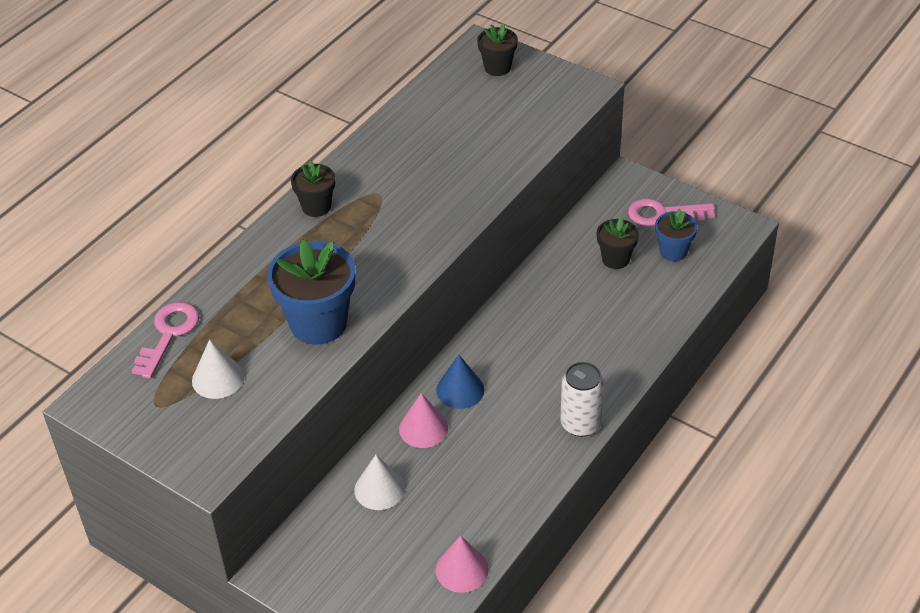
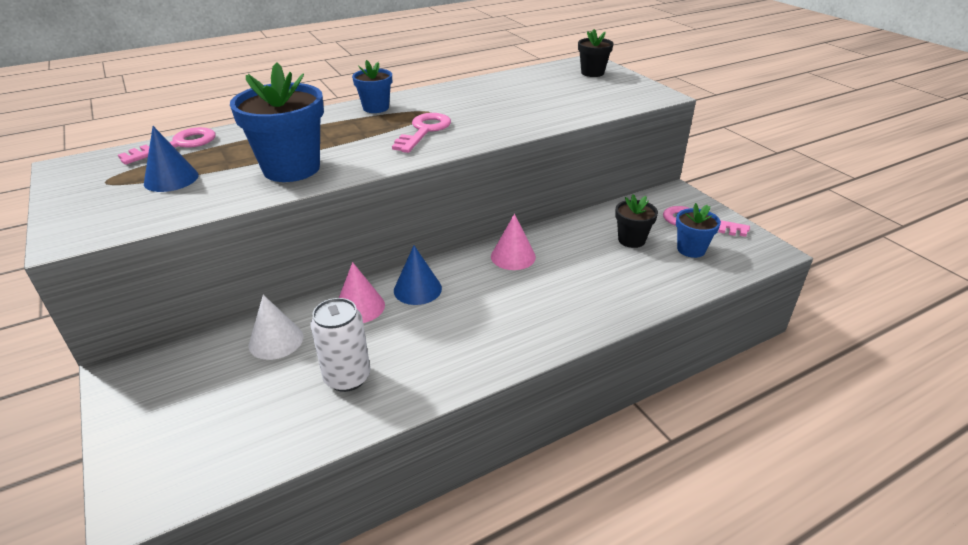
camera: 25 degrees right, 10 degrees down
white cone [192,339,244,399] -> blue cone [144,126,199,192]
black flower pot [291,161,335,217] -> blue flower pot [352,60,392,113]
pink cone [435,536,489,593] -> pink cone moved to [491,214,536,270]
white can [560,362,604,437] -> white can moved to [310,298,370,392]
none -> pink key [392,113,451,153]

